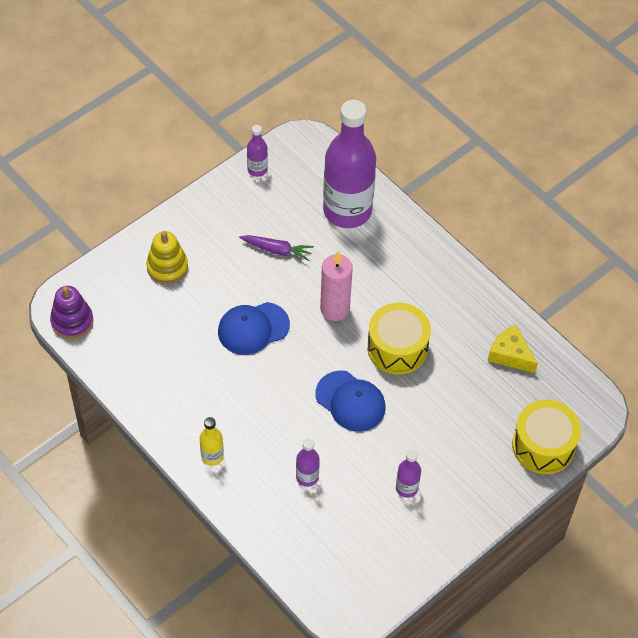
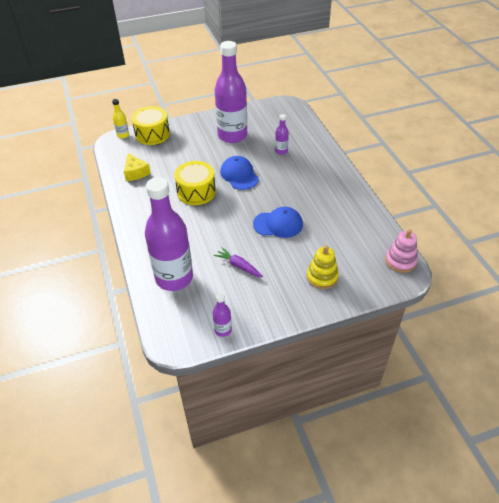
camera: 155 degrees left, 10 degrees down
purple stacking toy [50,286,93,339] -> pink stacking toy [385,229,418,273]
yellow bottle [200,417,224,466] -> yellow bottle moved to [112,99,129,138]
pink candle [320,251,353,321] -> none
purple bottle [396,450,421,498] -> purple bottle [215,41,247,143], size x2.39

